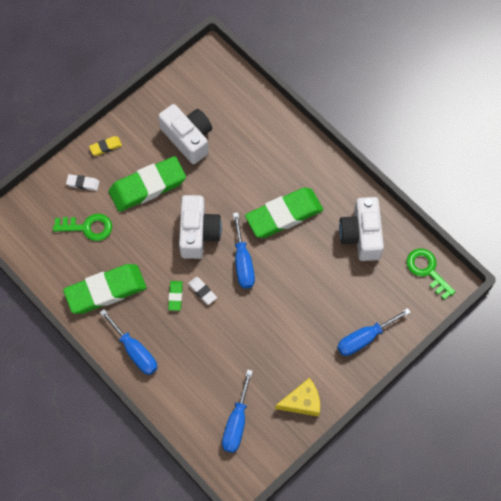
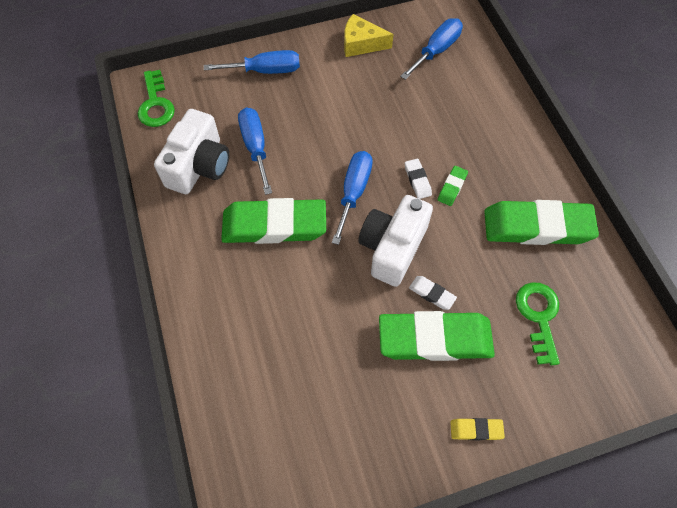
camera: 155 degrees left, 5 degrees down
green key [53,214,112,241] -> green key turned 60 degrees clockwise [516,282,560,365]
white eraser [66,174,99,191] -> white eraser moved to [409,276,457,310]
blue screwdriver [100,309,157,375] -> blue screwdriver moved to [238,108,272,195]
white camera [158,104,212,164] -> none

